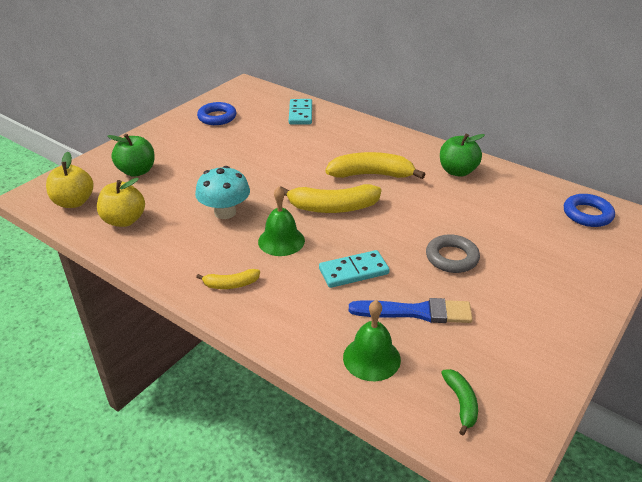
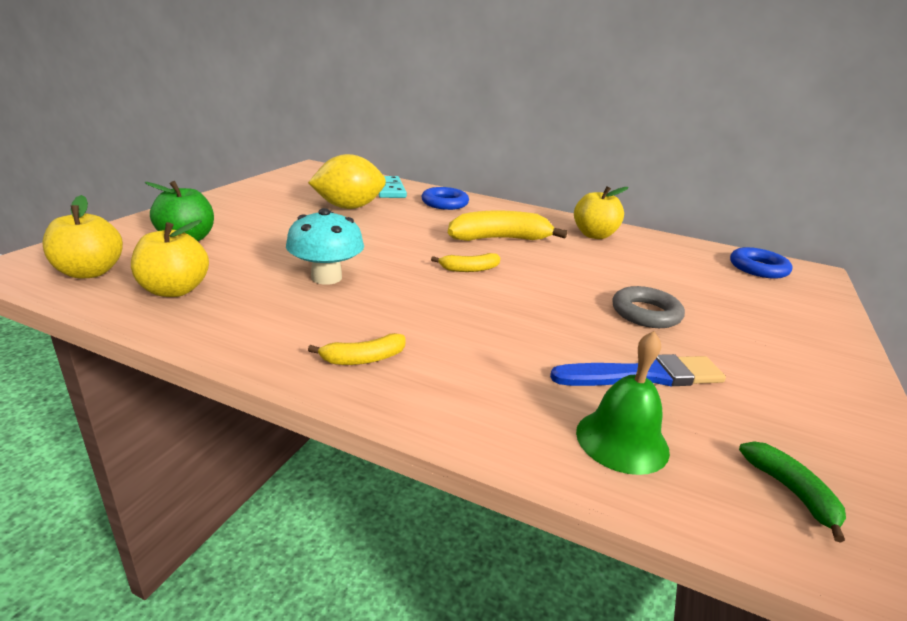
camera: 15 degrees left, 10 degrees down
blue ring [197,102,236,125] -> blue ring moved to [422,187,469,210]
green bell [258,187,305,256] -> none
yellow banana [280,184,381,213] -> yellow banana [431,253,500,272], size x0.53
turquoise domino [319,250,390,288] -> none
green apple [440,134,485,177] -> yellow apple [574,186,629,239]
none -> yellow lemon [308,154,386,209]

